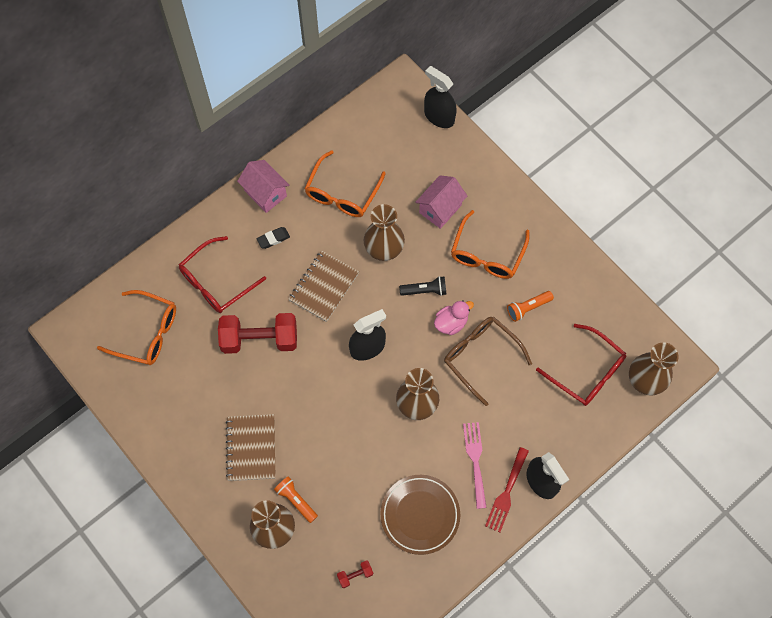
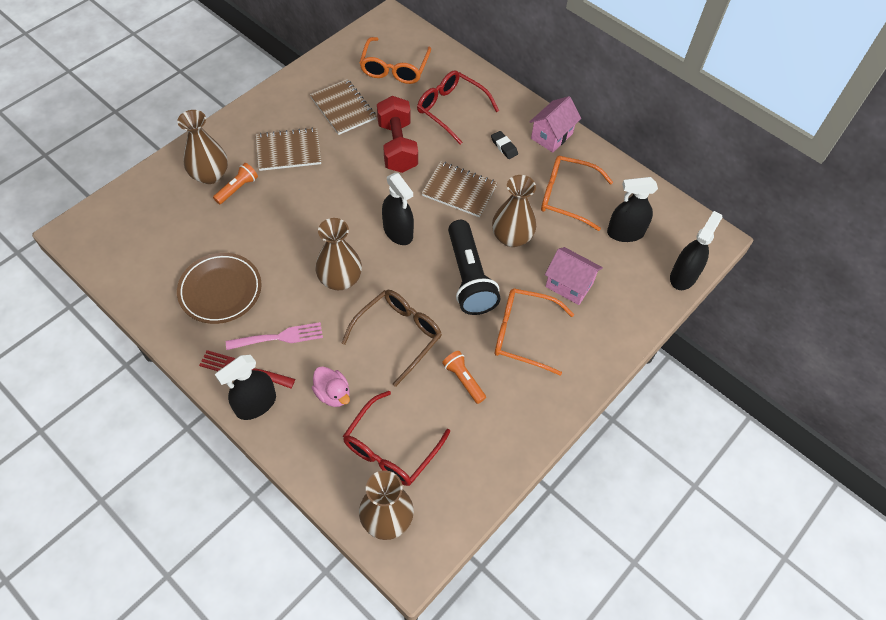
camera: 80 degrees right, 10 degrees down
red dumbbell [337,560,373,588] -> none
black flashlight [399,276,447,296] -> black flashlight [448,220,500,315], size x1.98
pink duck [434,301,474,335] -> pink duck moved to [312,366,350,407]
none -> brown notebook [310,79,376,135]
none -> black spray bottle [607,177,658,242]

